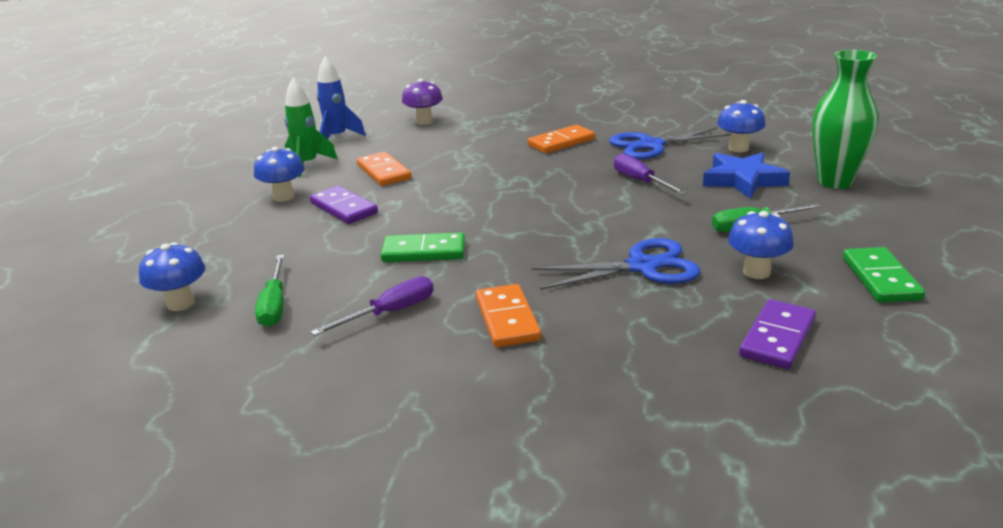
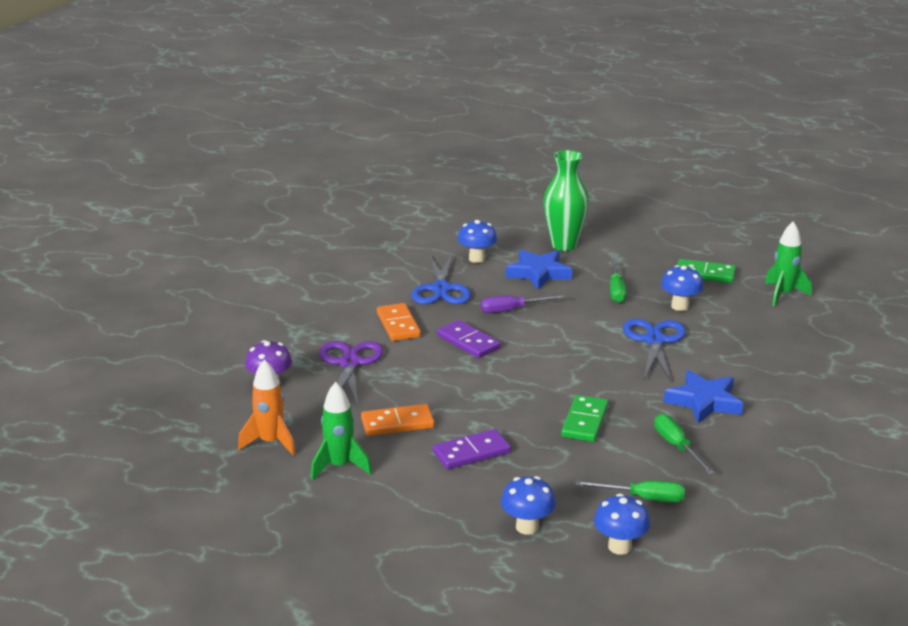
camera: 75 degrees left, 0 degrees up
blue mushroom [254,147,305,202] -> blue mushroom moved to [501,476,556,535]
purple screwdriver [311,276,434,336] -> green screwdriver [654,414,715,475]
blue rocket [317,56,366,139] -> orange rocket [238,359,295,456]
orange domino [476,284,541,347] -> blue star [664,370,743,424]
purple domino [739,299,816,369] -> purple domino moved to [437,320,501,358]
none -> purple scissors [319,341,383,406]
none -> green rocket [765,221,811,307]

